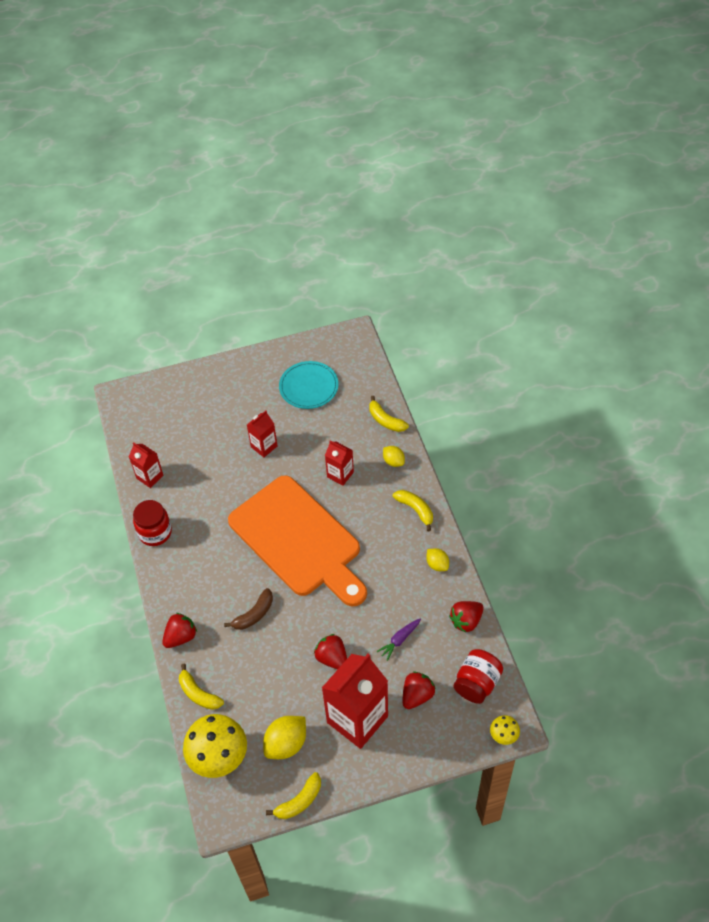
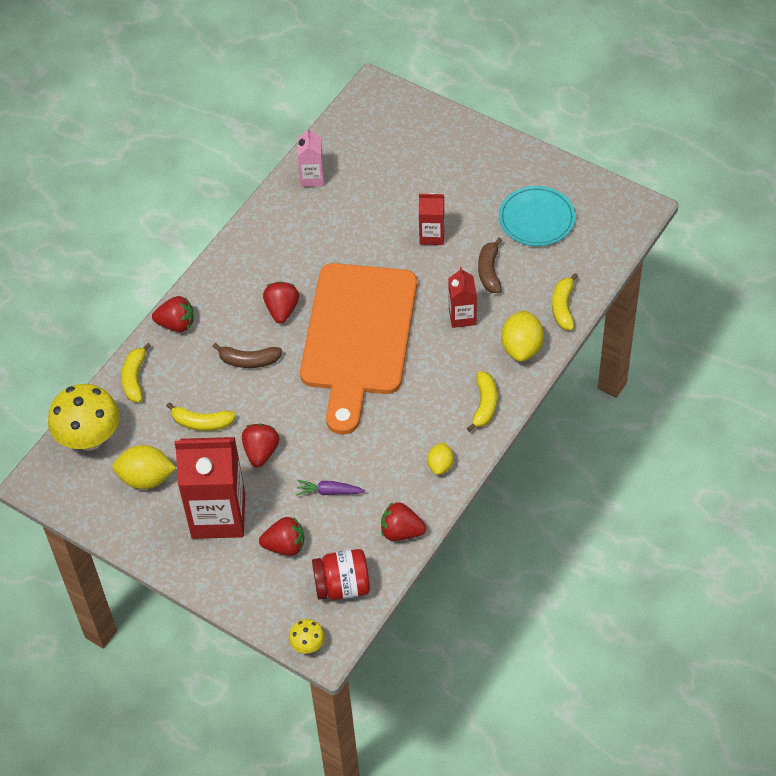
camera: 50 degrees right, 0 degrees up
red carton [129,442,163,488] -> pink carton [297,127,324,187]
red jar [133,500,172,546] -> none
yellow banana [266,772,321,819] -> yellow banana moved to [166,402,236,431]
yellow lemon [383,446,405,467] -> yellow lemon [501,310,544,362], size x1.67
none -> red strawberry [263,282,299,323]
none -> brown banana [478,237,502,293]

